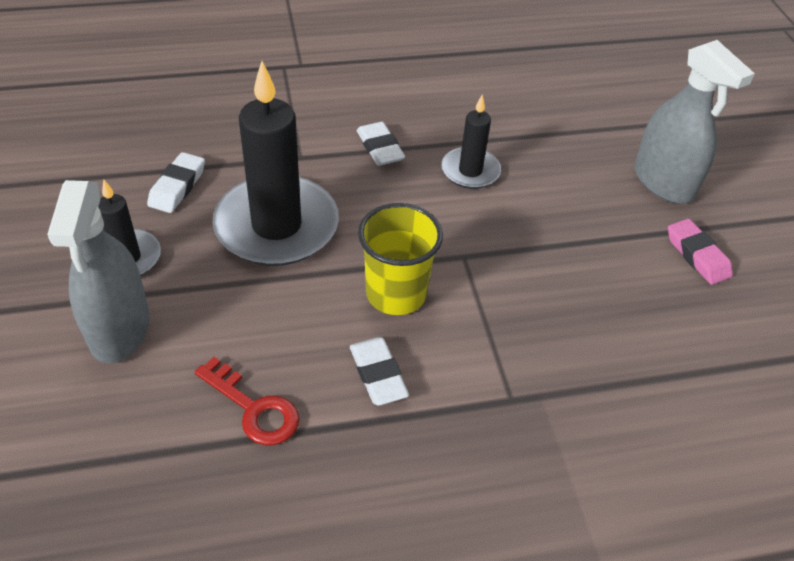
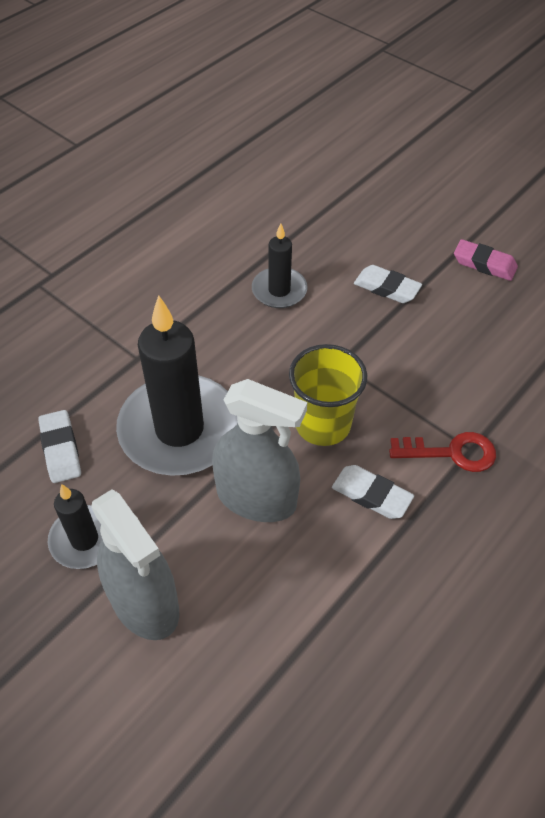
camera: 35 degrees left, 5 degrees up
red key [195,357,299,445] -> red key moved to [389,432,496,472]
white eraser [357,122,405,166] -> white eraser moved to [354,265,422,303]
grey spray bottle [634,40,755,204] -> grey spray bottle moved to [212,379,307,522]

